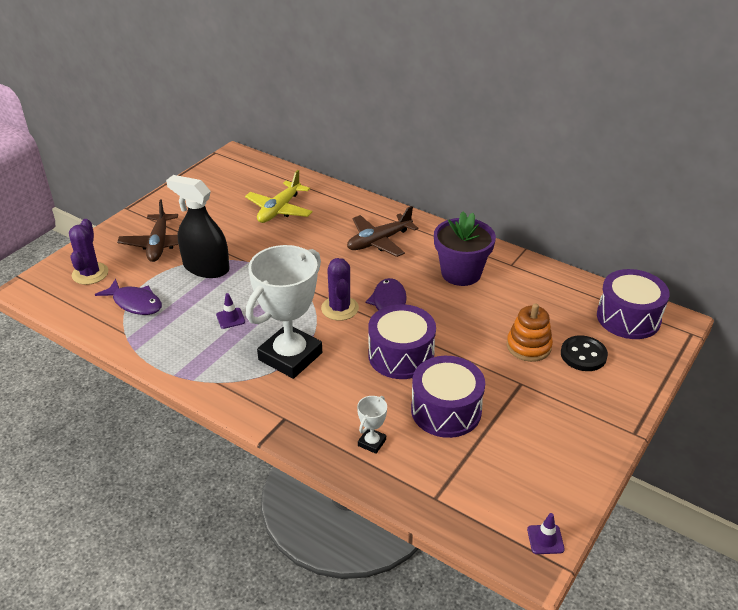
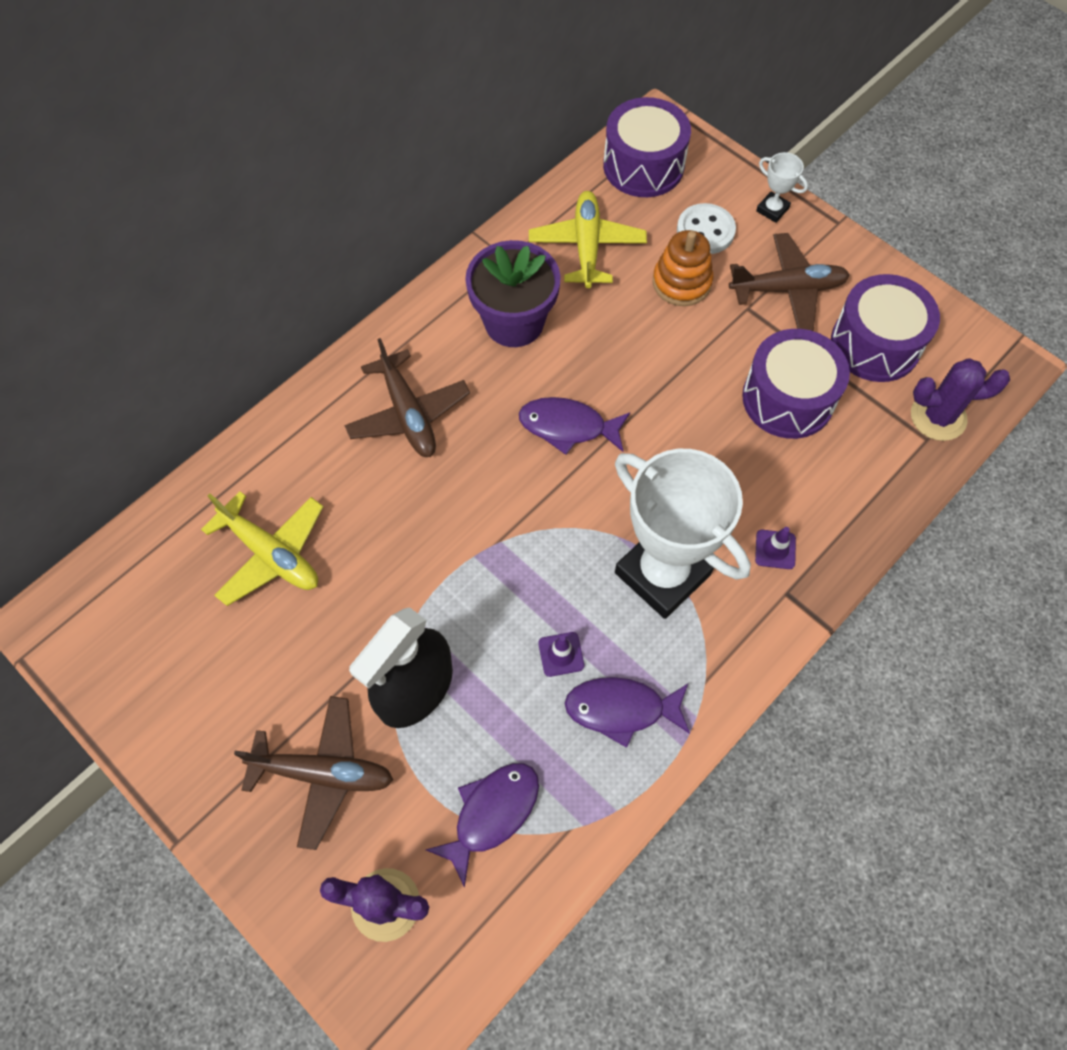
camera: 80 degrees left, 25 degrees up
purple cactus [321,258,359,321] -> purple cactus moved to [911,359,1010,441]
white trophy [357,396,387,454] -> white trophy moved to [756,152,808,223]
purple drum [368,304,436,379] -> purple drum moved to [831,274,940,382]
purple traffic cone [527,513,565,554] -> purple traffic cone moved to [755,527,796,569]
black button [561,335,608,371] -> white button [677,203,736,254]
none -> yellow plane [529,191,647,288]
none -> purple fish [565,677,690,748]
none -> brown plane [729,233,850,331]

